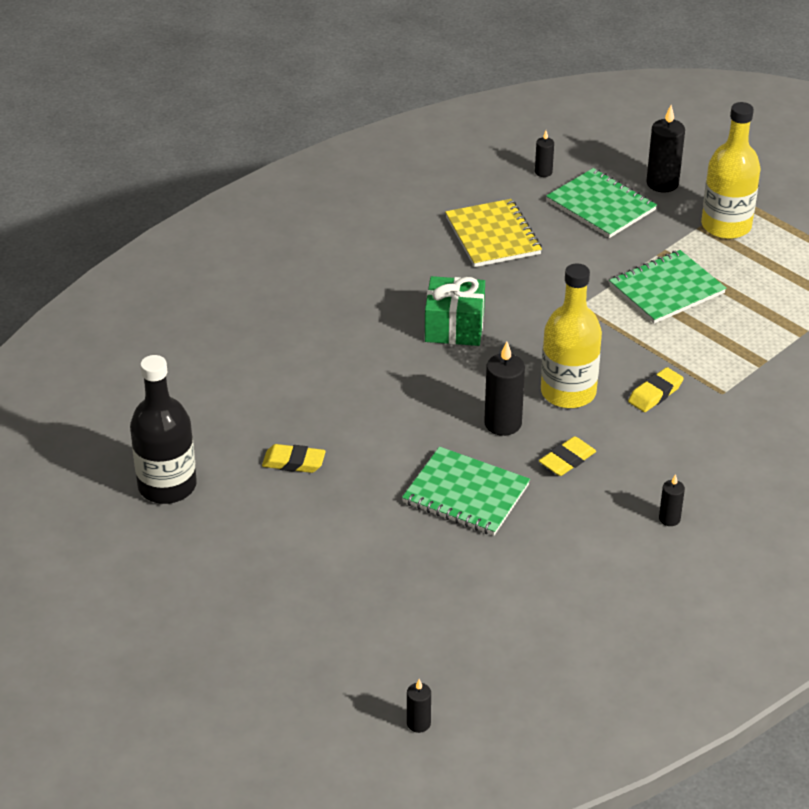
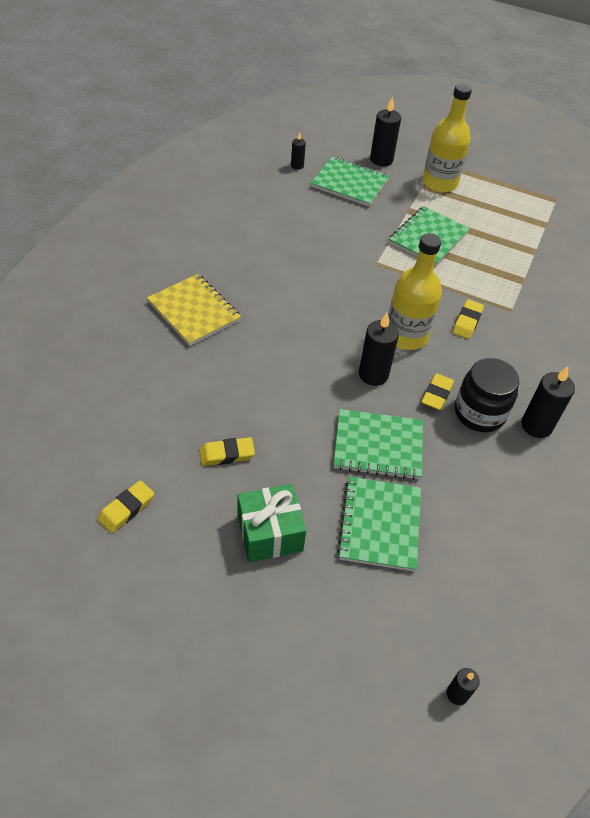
camera: 25 degrees left, 10 degrees up
black bottle [130,355,197,504] -> yellow eraser [98,480,154,533]
green gift [425,276,485,346] -> green gift moved to [237,484,306,562]
yellow notebook [445,199,542,267] -> yellow notebook moved to [147,274,241,346]
black candle [659,474,685,526] -> black candle [521,366,575,438], size x1.82
none -> green notebook [337,476,421,572]
none -> black jar [455,358,519,432]

